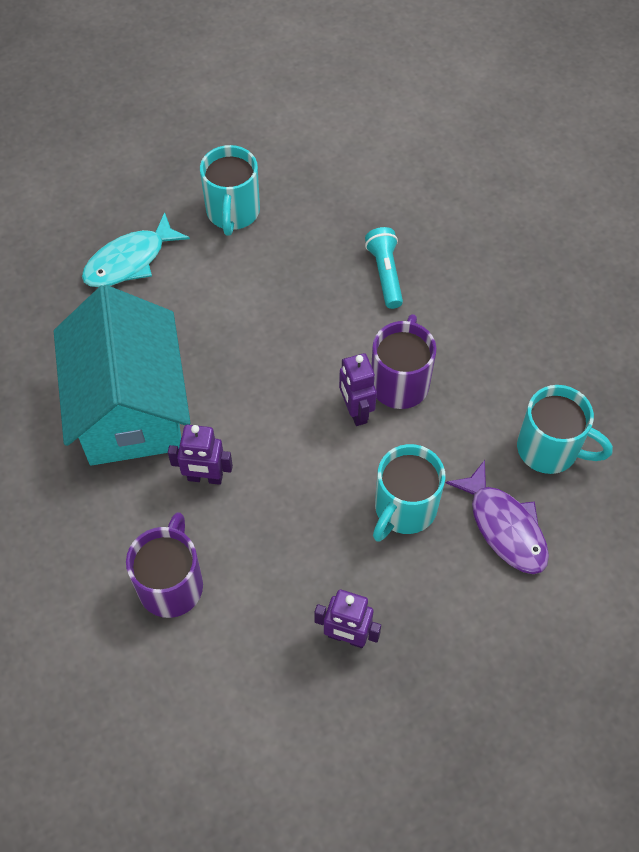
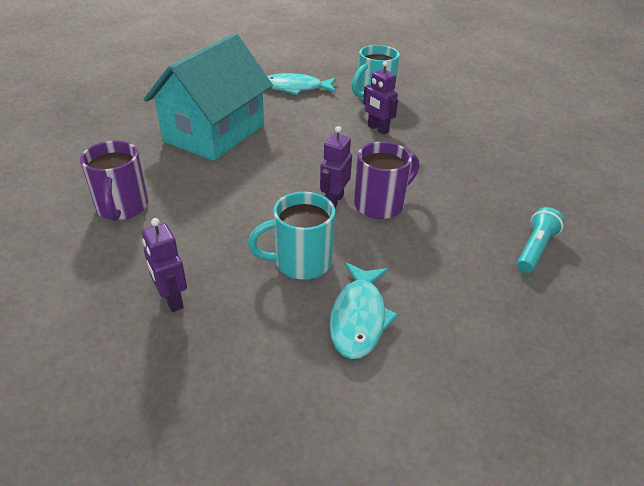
camera: 40 degrees right, 20 degrees down
purple mug [126,512,203,618] -> purple mug turned 120 degrees clockwise [80,141,148,221]
purple robot [168,425,233,485] -> purple robot moved to [363,61,398,135]
turquoise flashlight [365,227,403,309] -> turquoise flashlight moved to [517,207,564,273]
purple fish [446,460,549,574] -> turquoise fish [329,262,398,359]
turquoise mug [517,385,613,474] -> none

